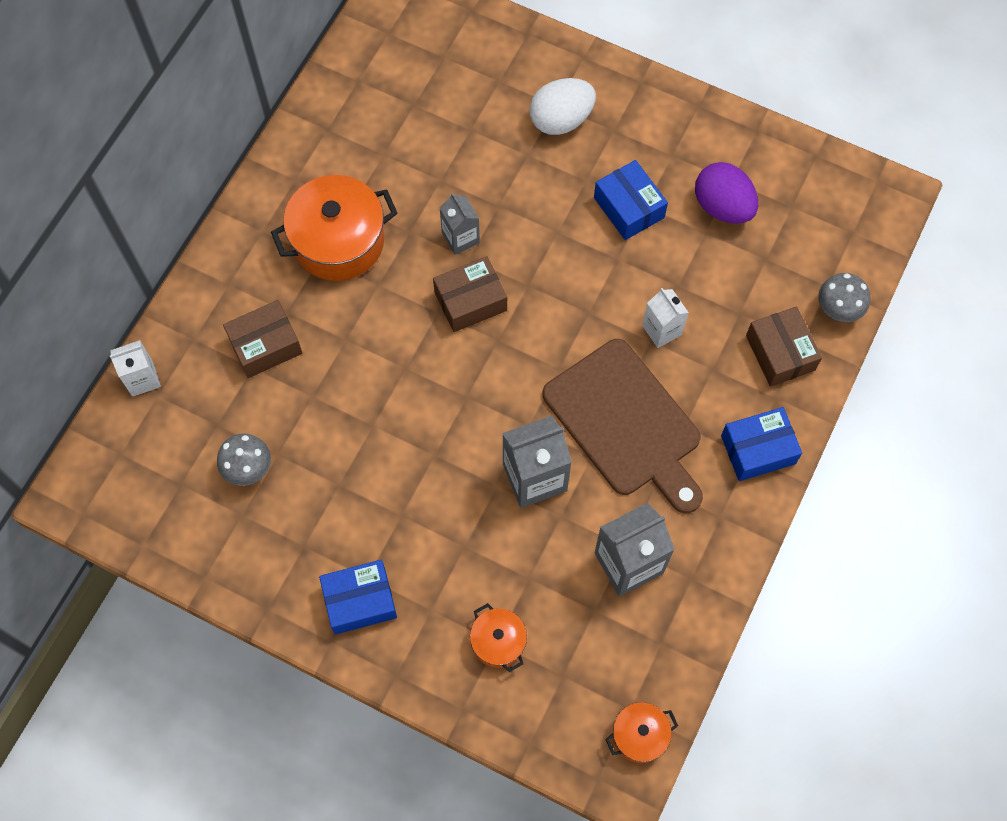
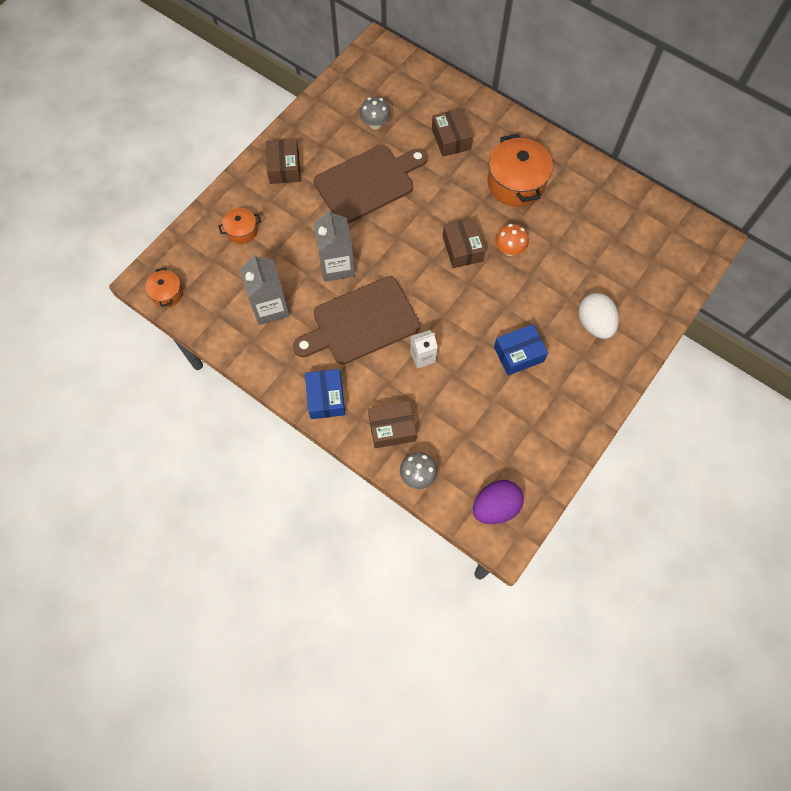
camera: 100 degrees right, 0 degrees up
white carton [110,340,161,397] -> none
blue box [319,560,397,635] -> brown box [266,139,301,184]
grey carton [440,193,480,255] -> orange mushroom [495,224,529,256]
purple egg [695,162,758,224] -> purple egg moved to [473,480,524,524]
none -> brown cutting board [314,145,428,224]

